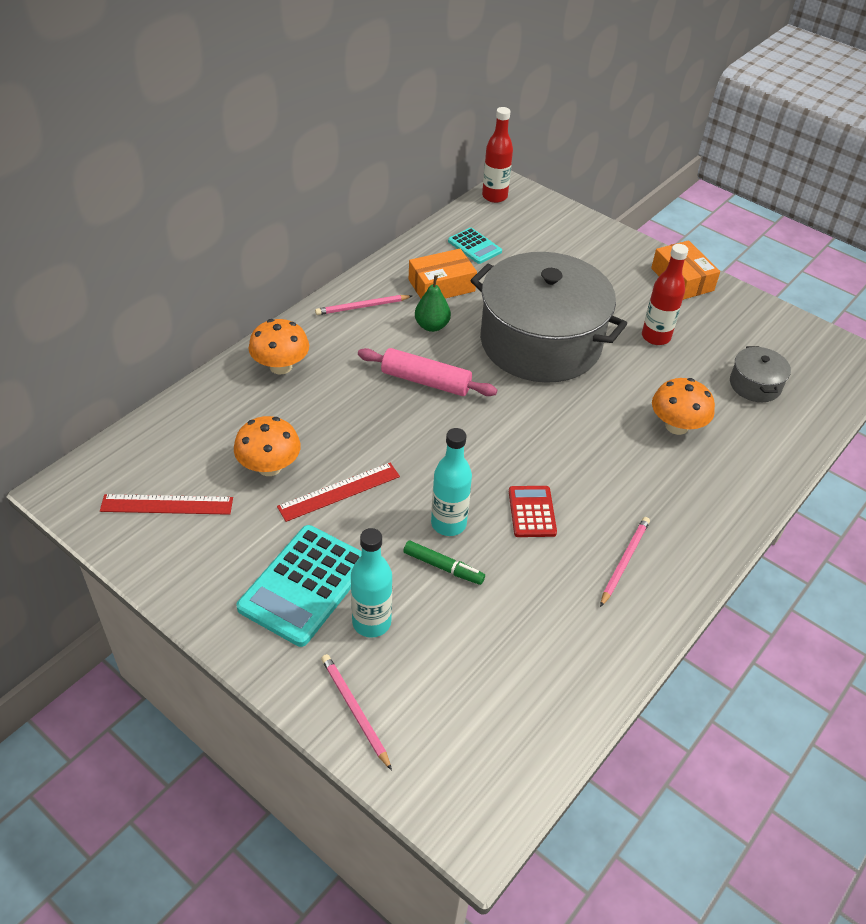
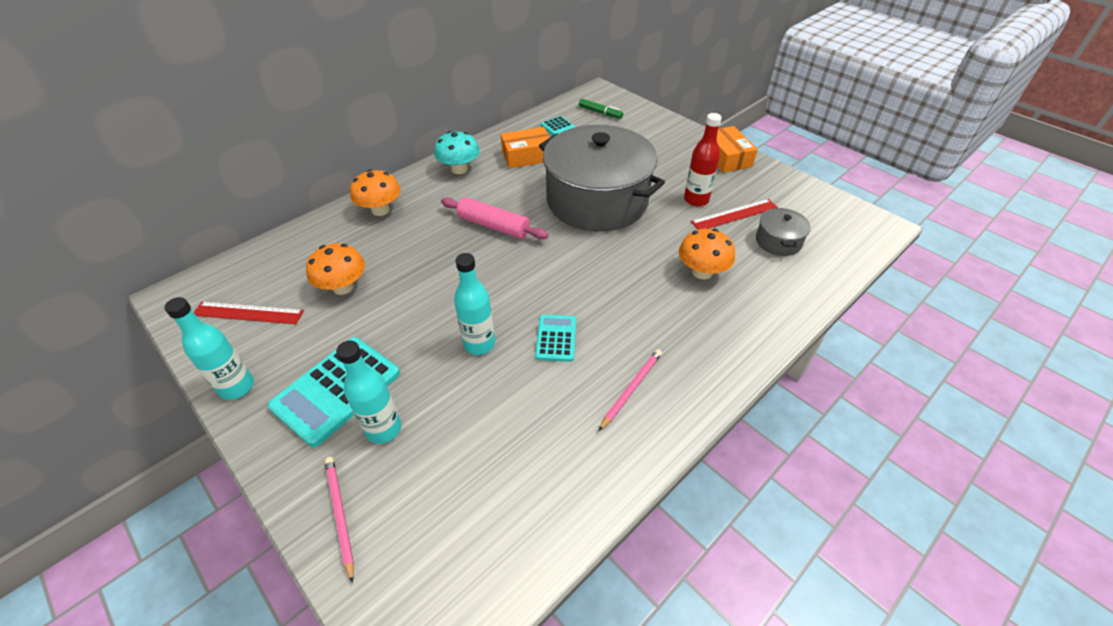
camera: 10 degrees right, 0 degrees up
red ruler [277,463,400,522] -> red ruler moved to [691,199,778,230]
pink pencil [315,295,412,315] -> turquoise mushroom [434,131,480,174]
green marker [403,540,485,585] -> green marker moved to [579,99,623,119]
green pear [415,275,451,332] -> none
red bottle [482,107,513,203] -> none
red calculator [509,486,557,537] -> turquoise calculator [535,315,576,362]
none -> turquoise bottle [164,297,254,400]

